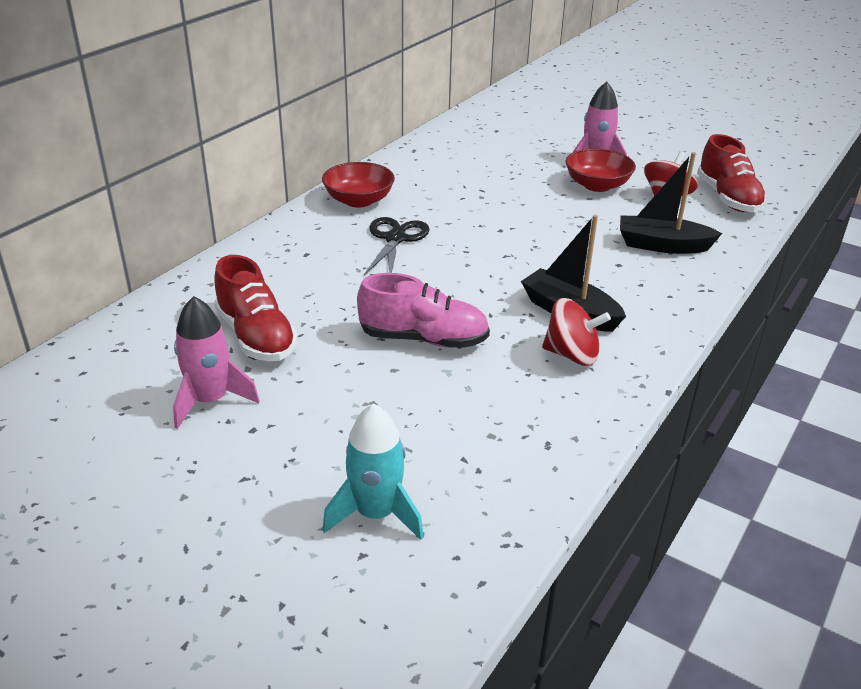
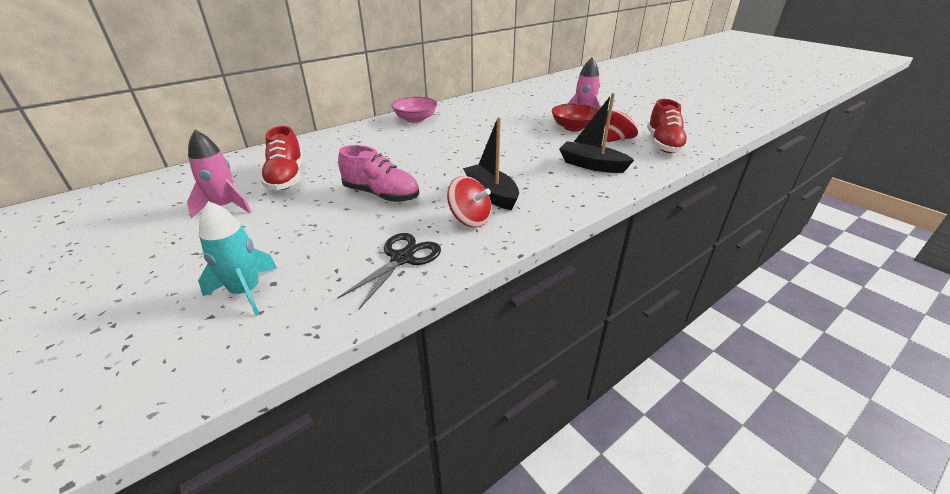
camera: 20 degrees right, 0 degrees up
red bowl [322,162,395,208] -> pink bowl [392,97,437,123]
black scissors [364,217,430,275] -> black scissors moved to [337,233,441,309]

